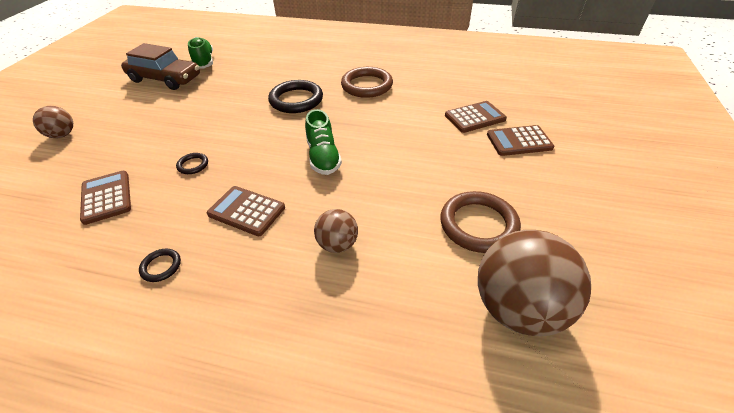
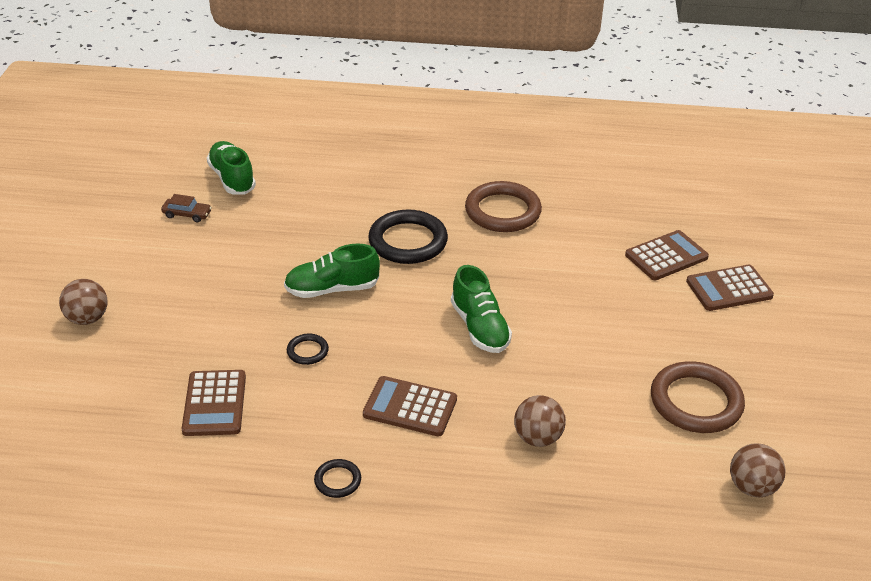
camera: 10 degrees left, 5 degrees down
brown calculator [80,171,131,225] -> brown calculator turned 150 degrees counterclockwise [181,370,246,436]
brown car [121,43,200,90] -> brown car [161,194,212,222], size x0.41
brown ball [478,230,591,336] -> brown ball [730,443,785,497], size x0.51
none -> green shoe [284,244,380,298]

